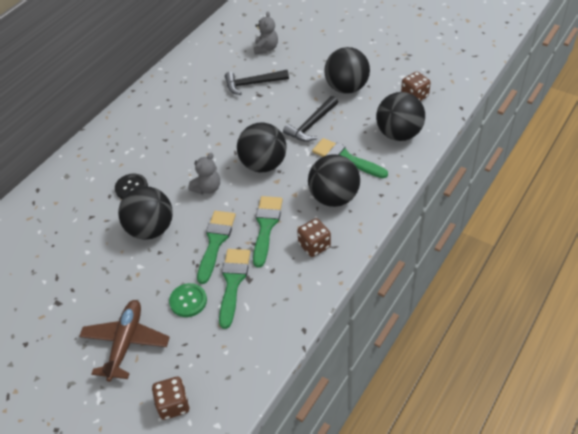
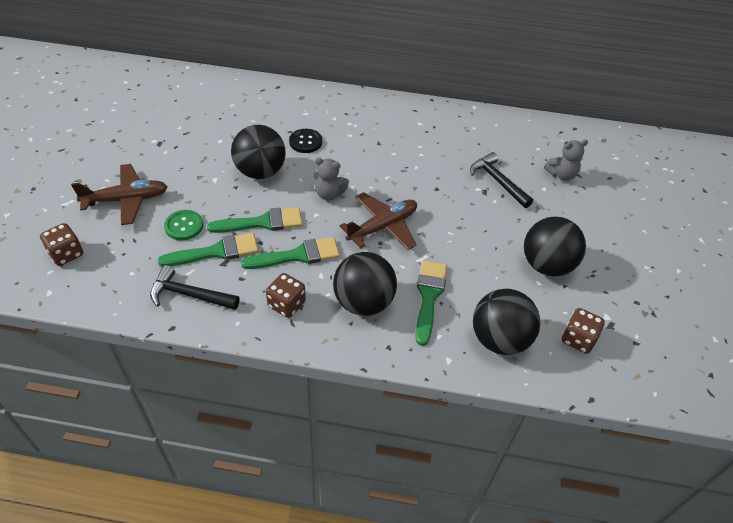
camera: 60 degrees right, 0 degrees up
black ball [237,123,287,172] -> brown plane [340,192,417,250]
black hammer [283,96,338,142] -> black hammer moved to [150,265,240,310]

